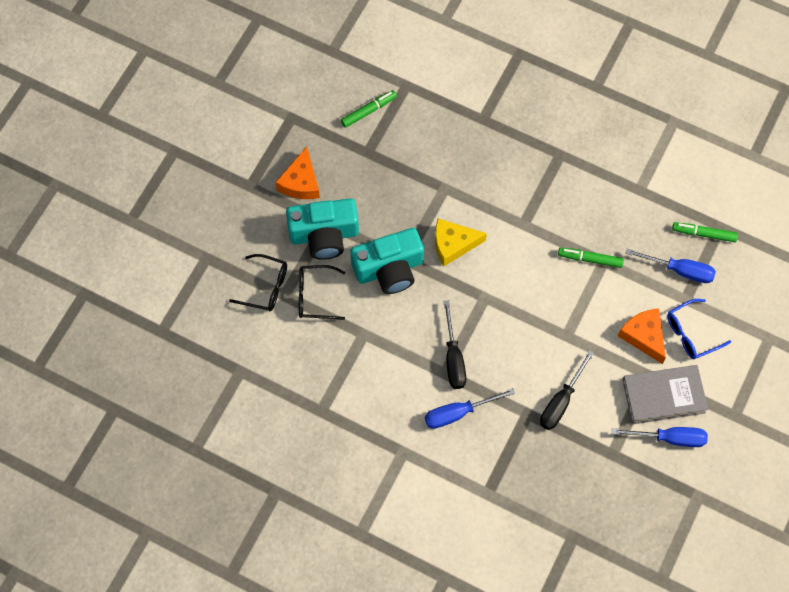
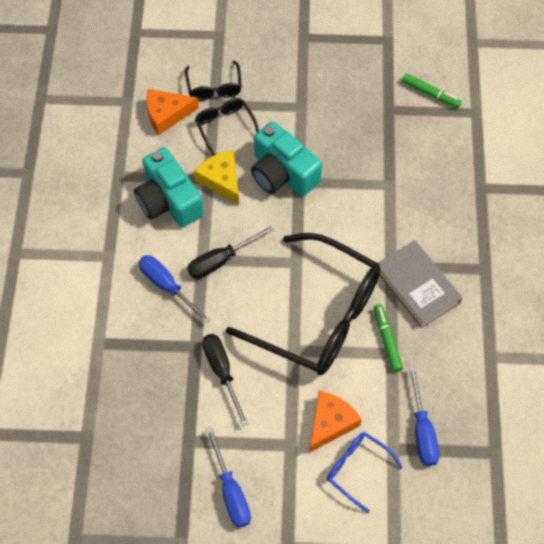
camera: 65 degrees right, 5 degrees down
orange cheese [275,146,320,199] -> orange cheese moved to [147,89,199,135]
turquoise camera [286,198,359,260] -> turquoise camera moved to [134,147,204,227]
yellow cheese [435,219,487,267] -> yellow cheese moved to [194,150,239,205]
black screwdriver [540,350,594,430] -> black screwdriver turned 60 degrees clockwise [202,334,248,426]
grey book [622,365,708,424] -> grey book moved to [378,240,462,328]
green marker [672,222,738,242] -> none
none -> black glasses [226,233,381,375]

